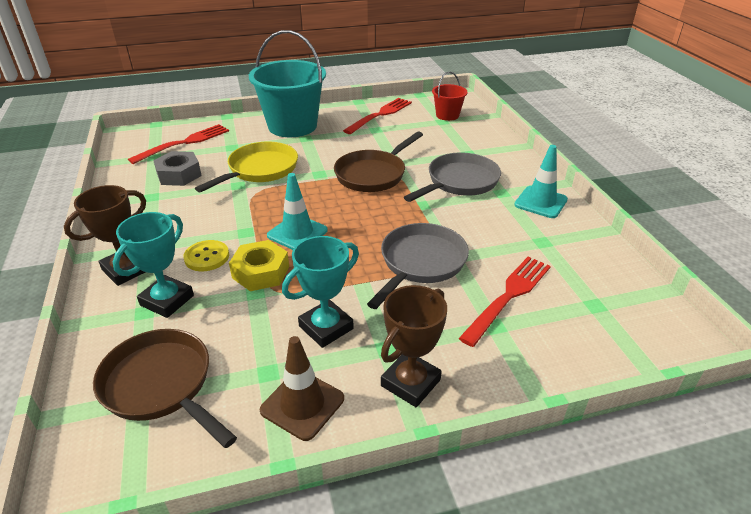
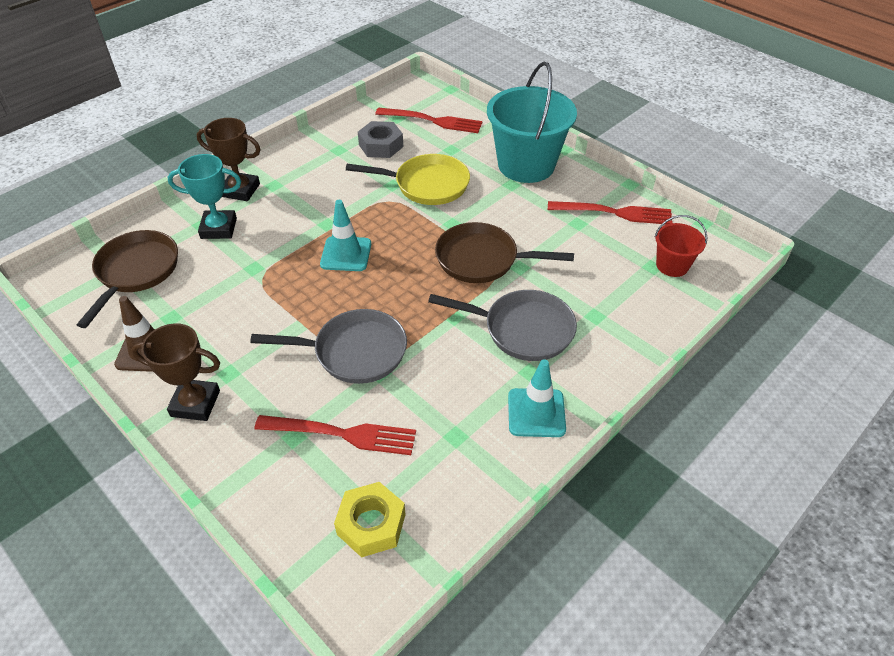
camera: 60 degrees right, 10 degrees up
yellow button [183,240,229,271] -> none
yellow nut [229,240,289,291] -> yellow nut moved to [334,482,406,558]
turquoise trophy [282,236,359,348] -> none

